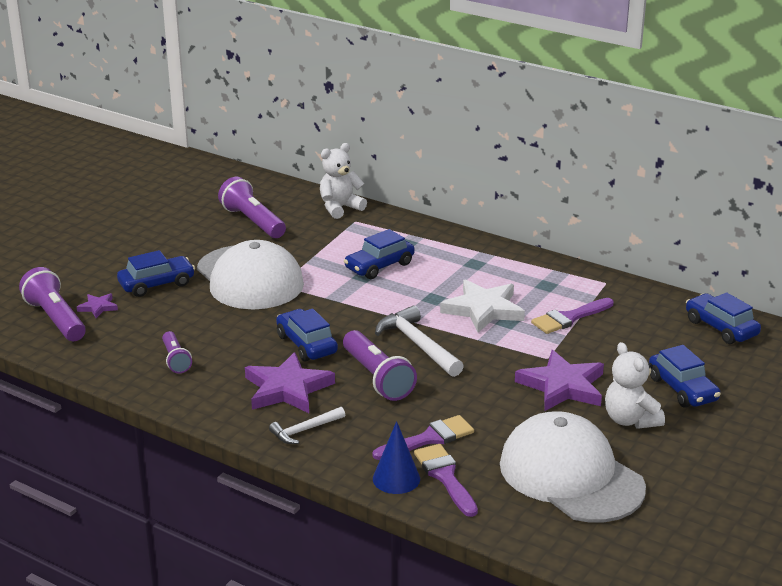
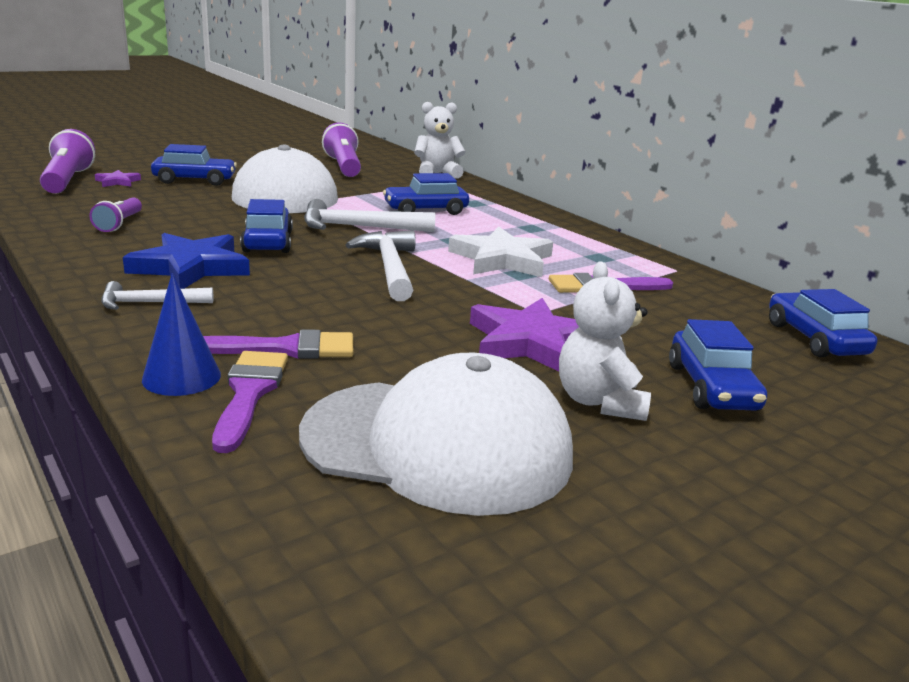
camera: 20 degrees right, 5 degrees down
purple star [245,352,335,413] -> blue star [123,233,250,289]
purple flashlight [343,330,417,401] -> none
white cap [500,411,646,523] -> white cap turned 120 degrees clockwise [299,353,573,516]
none -> white hammer [304,199,435,232]

